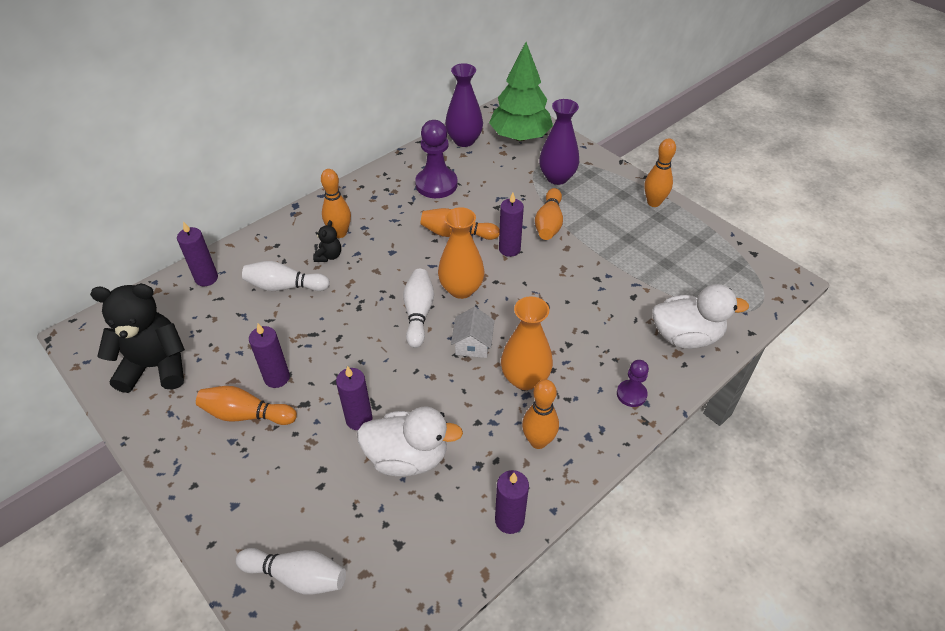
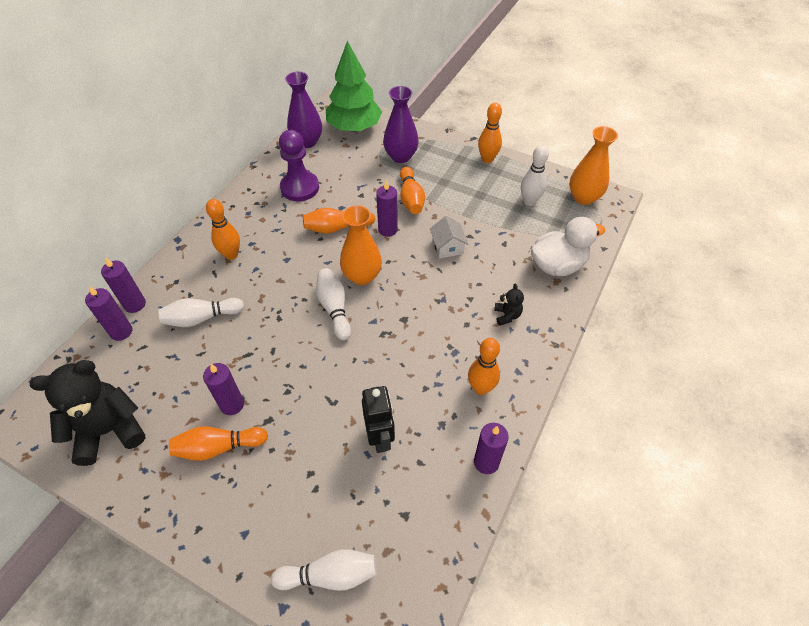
camera: 20 degrees left, 5 degrees up
black teddy bear [313,220,341,262] -> black teddy bear moved to [494,283,524,326]
purple candle [336,366,373,430] -> purple candle moved to [101,257,146,313]
white duck [357,406,463,477] -> black robot [362,386,395,453]
white house [451,307,495,358] -> white house moved to [430,216,468,258]
orange vase [501,296,553,390] -> orange vase moved to [570,126,618,205]
purple pawn [617,360,649,407] -> none
none -> white bowling pin [521,145,549,206]

